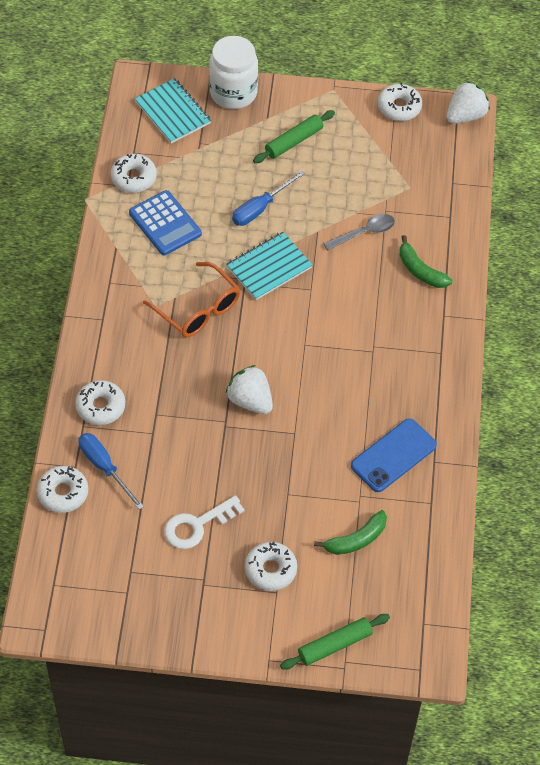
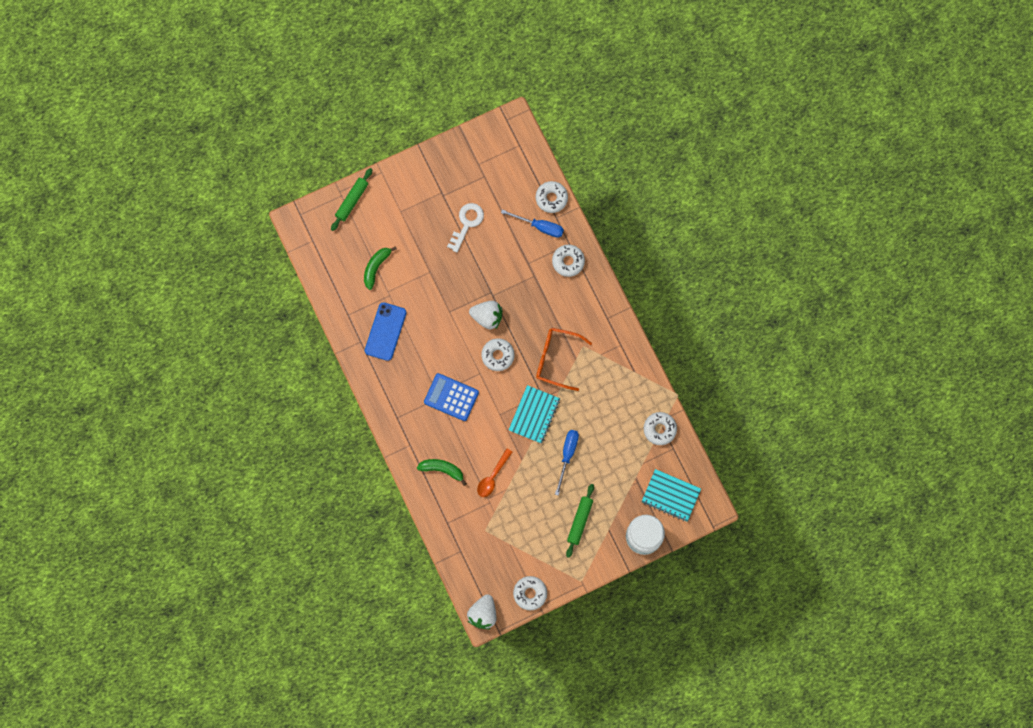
camera: 150 degrees right, 20 degrees up
blue calculator [129,190,202,255] -> blue calculator moved to [424,373,479,421]
white donut [245,542,297,591] -> white donut moved to [481,338,515,371]
grey spoon [323,214,395,250] -> orange spoon [477,449,512,497]

